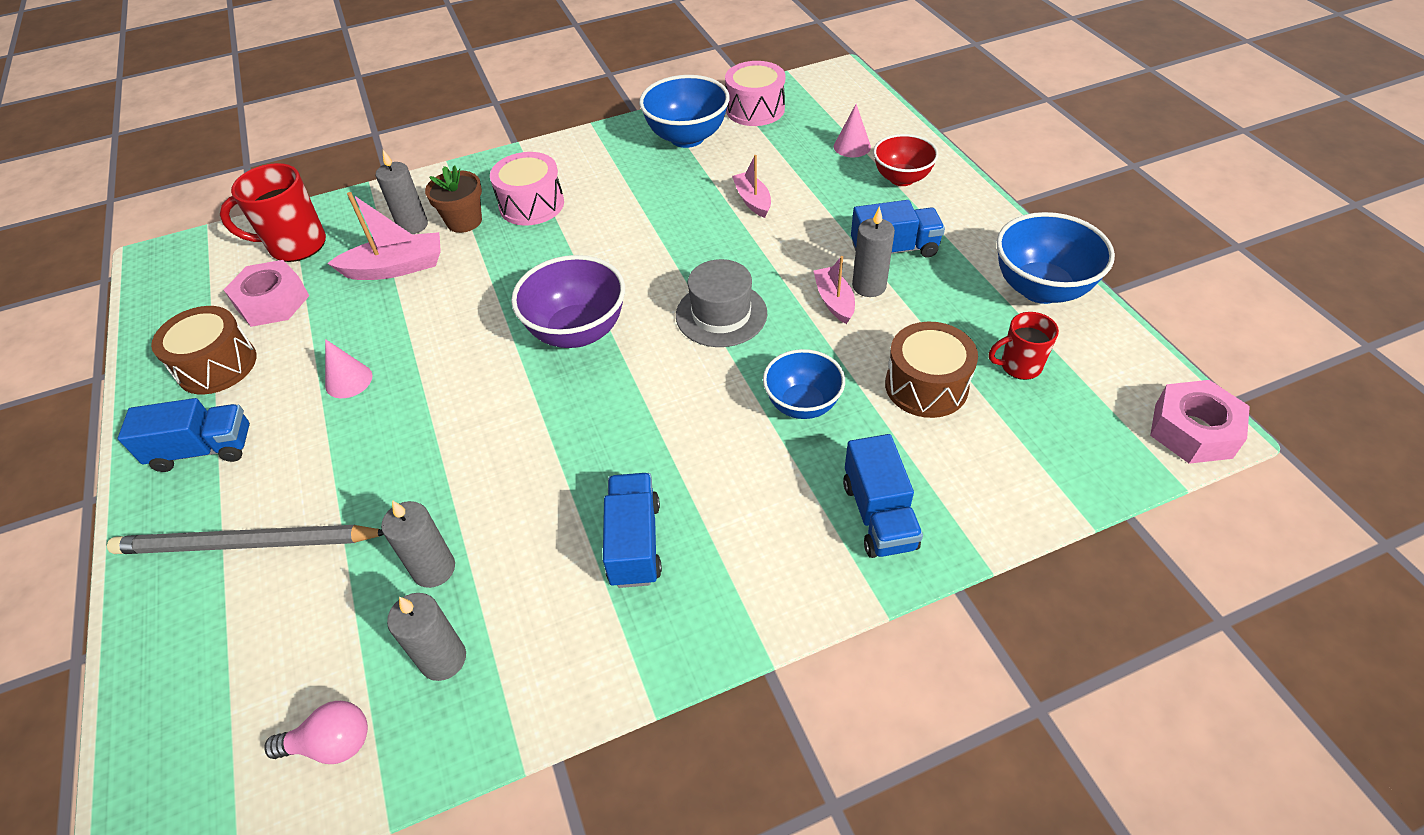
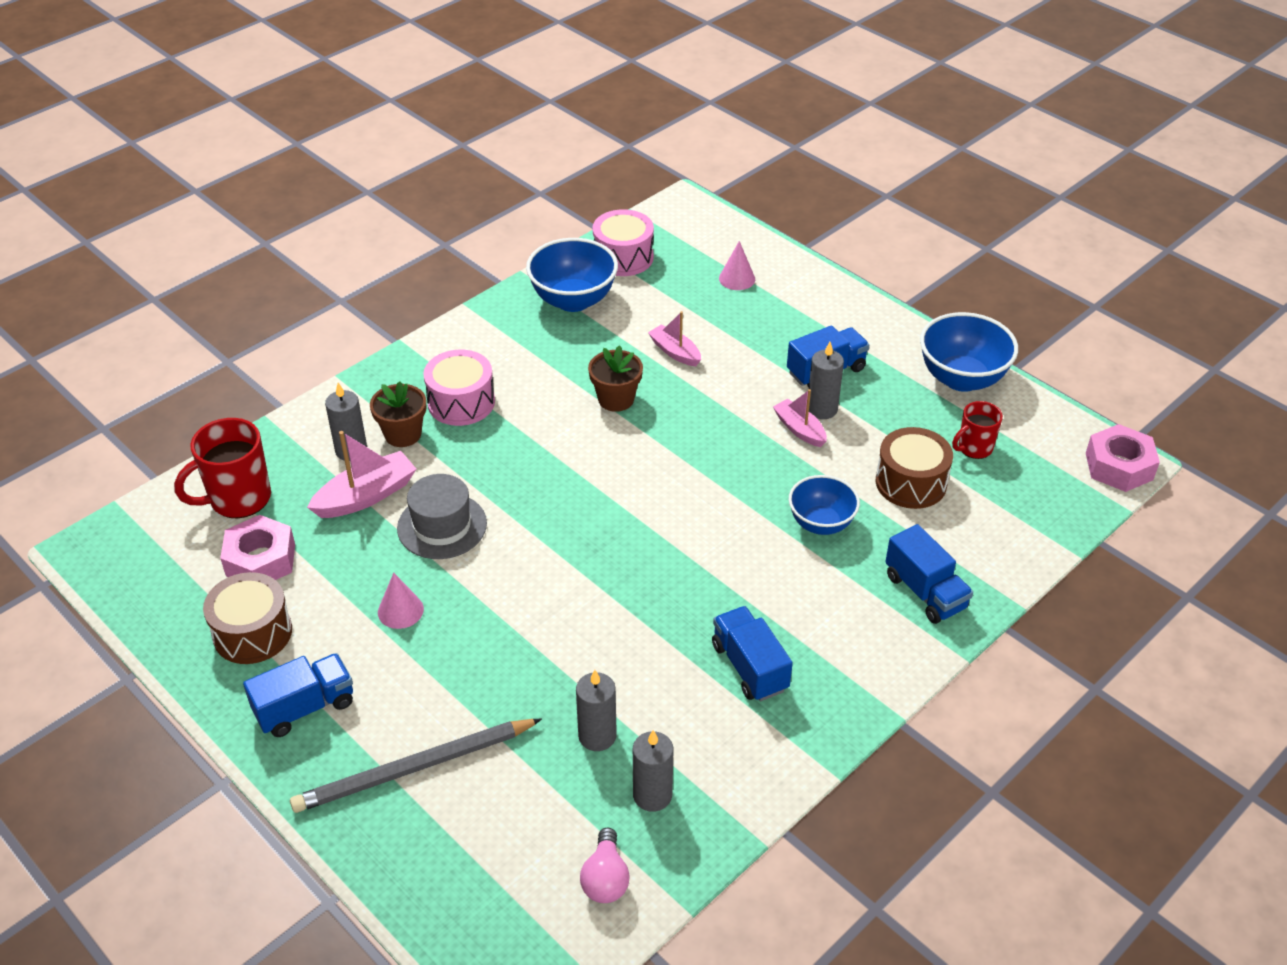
camera: 25 degrees left, 5 degrees down
pink light bulb [264,701,368,764] -> pink light bulb turned 120 degrees clockwise [580,828,630,903]
purple bowl [511,255,625,348] -> none
grey hat [676,259,767,347] -> grey hat moved to [397,474,487,559]
red bowl [873,134,939,186] -> none
none -> brown flower pot [588,345,643,412]

